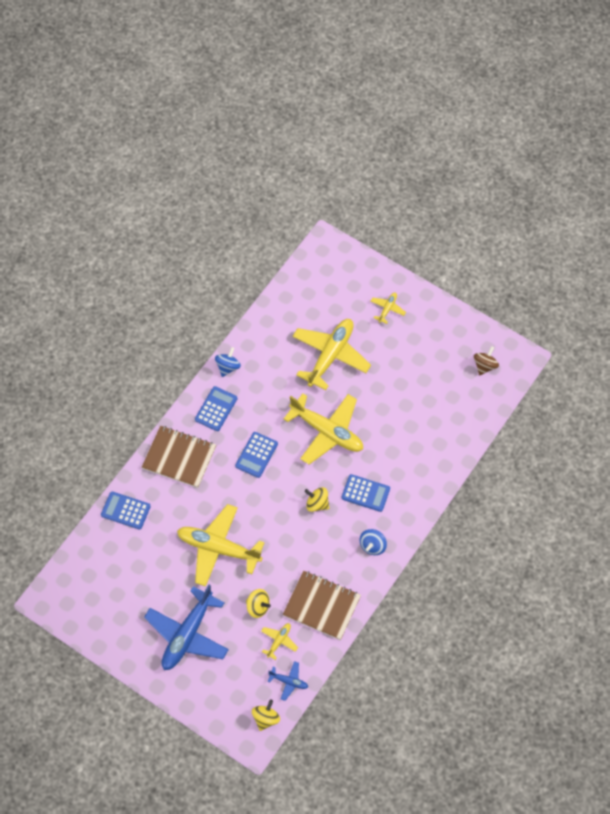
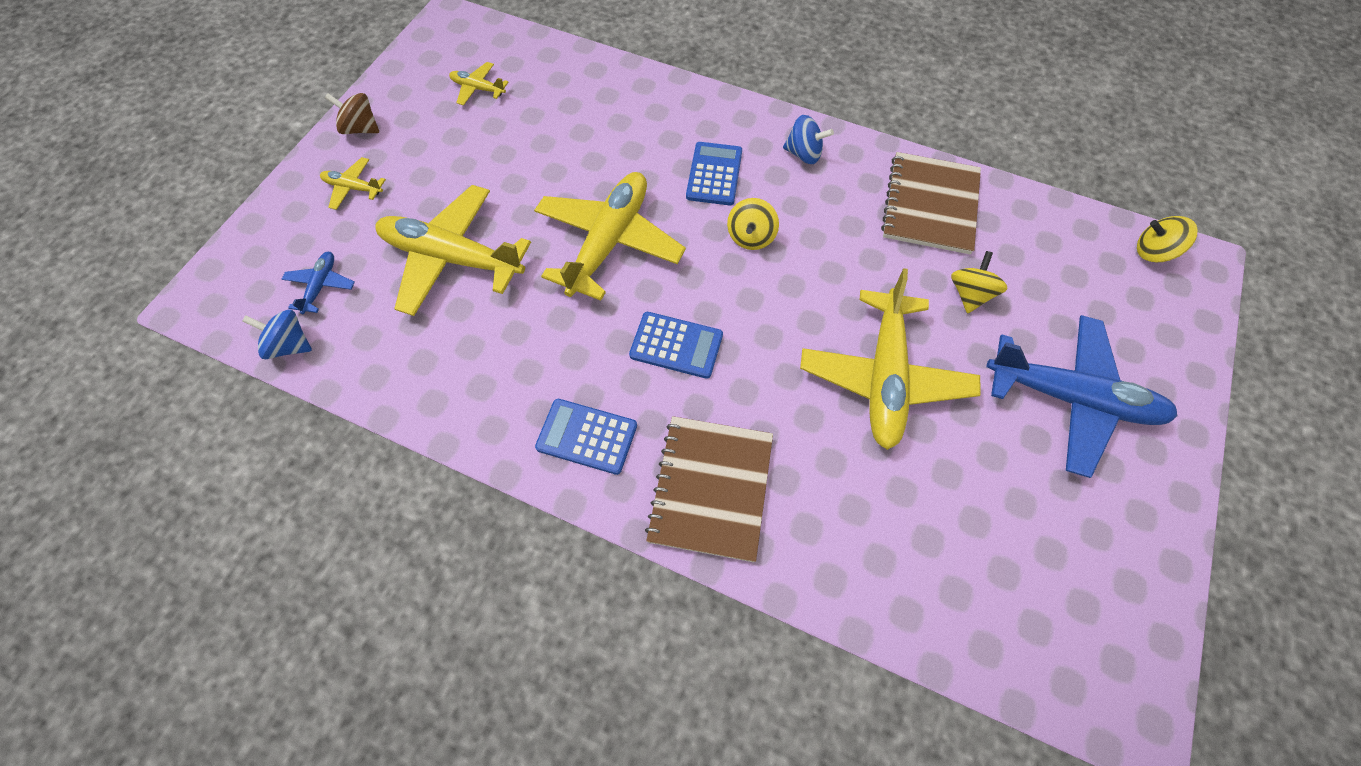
camera: 100 degrees left, 0 degrees up
blue calculator [101,492,151,530] -> none
blue spinning top [215,347,241,377] -> blue spinning top moved to [242,309,312,359]
yellow plane [261,623,298,660] -> yellow plane moved to [449,62,509,106]
blue plane [267,661,308,701] -> blue plane moved to [282,252,355,314]
brown spinning top [474,346,499,376] -> brown spinning top moved to [325,93,379,134]

